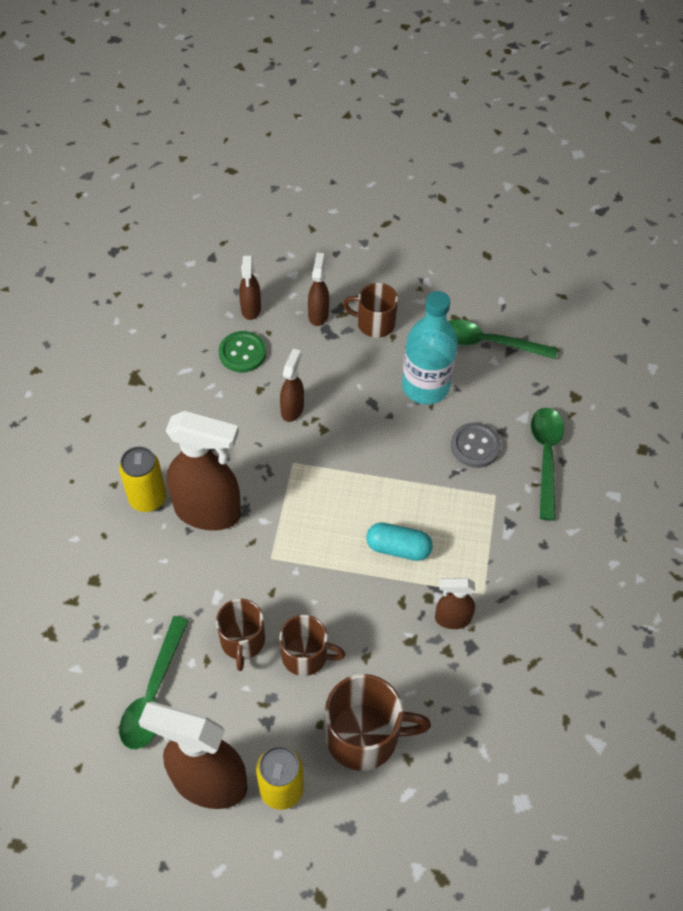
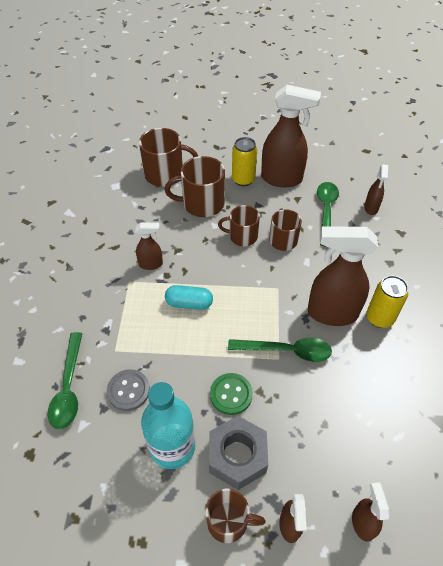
camera: 175 degrees right, 5 degrees down
green button [219,331,266,372] -> green button moved to [210,373,253,415]
brown spray bottle [280,349,304,422] -> brown spray bottle moved to [364,165,388,215]
green spoon [448,319,557,359] -> green spoon moved to [228,338,332,362]
none -> brown mug [139,128,198,187]
none -> grey nut [209,416,268,490]

